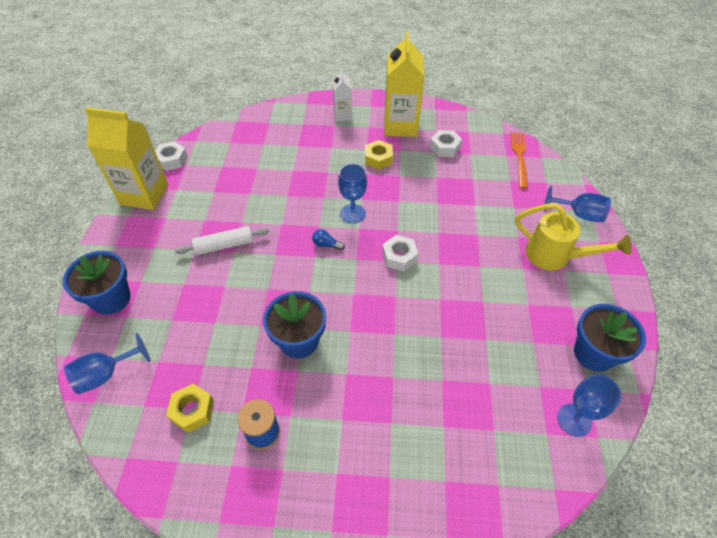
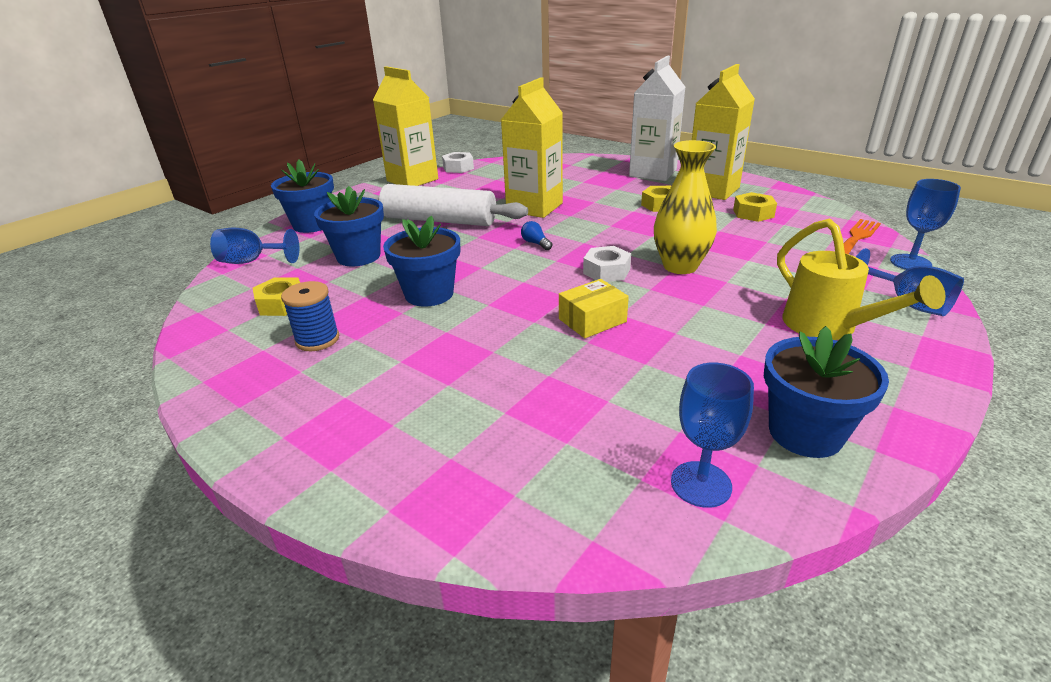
camera: 35 degrees right, 20 degrees down
white rolling pin [175,226,270,255] -> white rolling pin [357,184,528,226], size x1.77
white carton [333,68,352,121] -> white carton [629,56,685,181], size x1.88
blue goblet [338,164,367,224] -> blue goblet moved to [890,179,961,270]
white nut [430,130,462,157] -> yellow nut [733,192,777,222]
none -> blue flower pot [314,186,384,266]
none -> yellow carton [501,77,563,218]
none -> yellow box [559,279,629,338]
none -> yellow vase [654,140,717,274]

